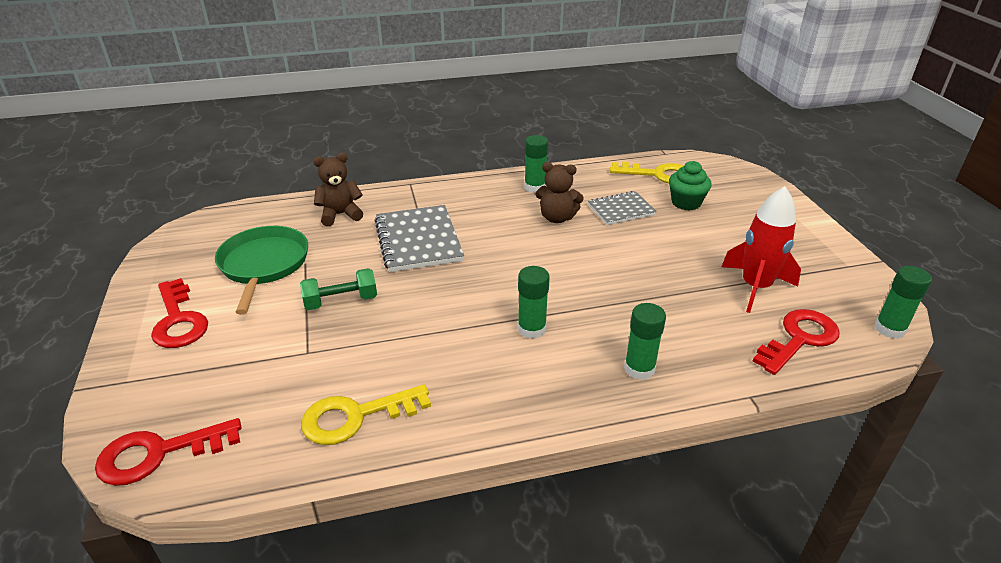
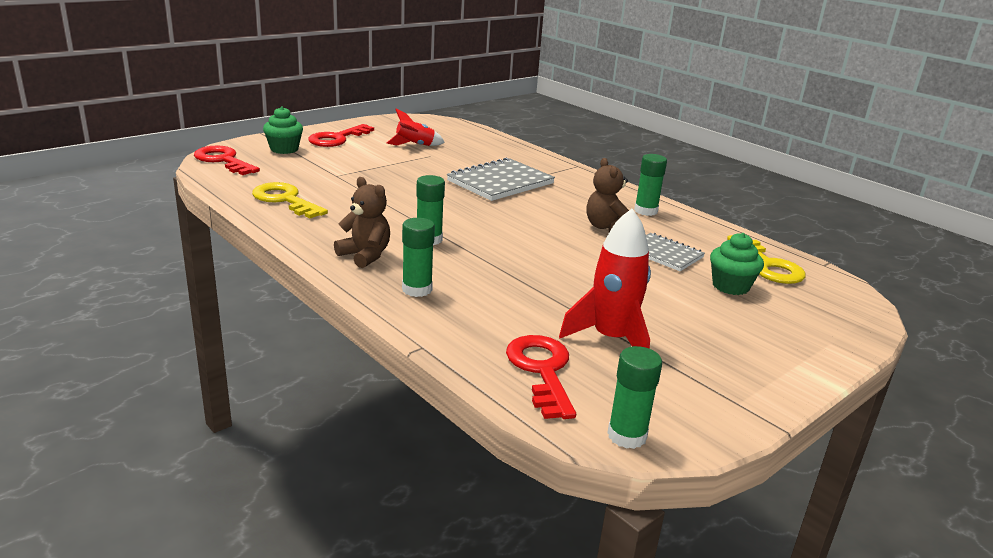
camera: 60 degrees right, 10 degrees down
green pan [215,226,308,315] -> red rocket [387,109,445,146]
green dumbbell [300,268,377,310] -> none
brown teddy bear [313,153,363,226] -> brown teddy bear moved to [334,177,390,268]
red key [753,309,840,375] -> red key turned 120 degrees counterclockwise [506,335,576,419]
none -> green cupcake [263,107,303,154]

